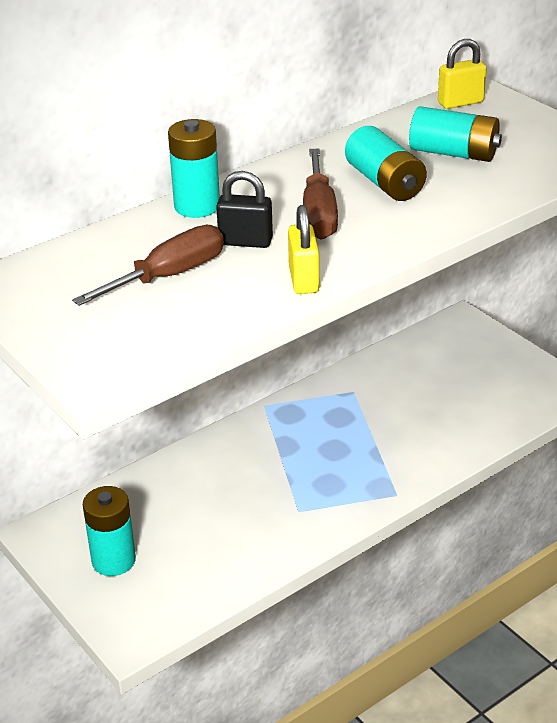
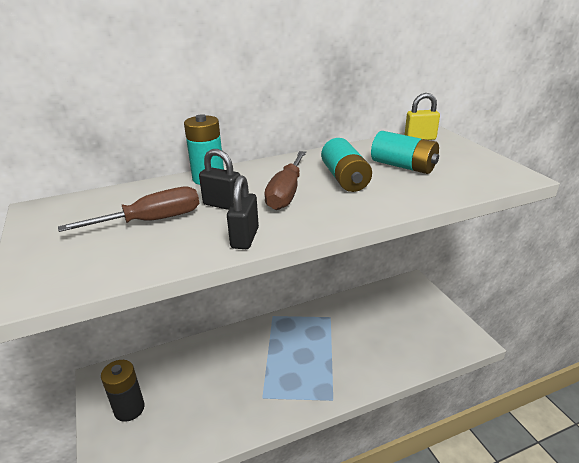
camera: 15 degrees right, 5 degrees down
turquoise battery [83,486,136,576] -> black battery [101,360,145,422]
yellow padlock [288,205,319,294] -> black padlock [227,175,259,249]

